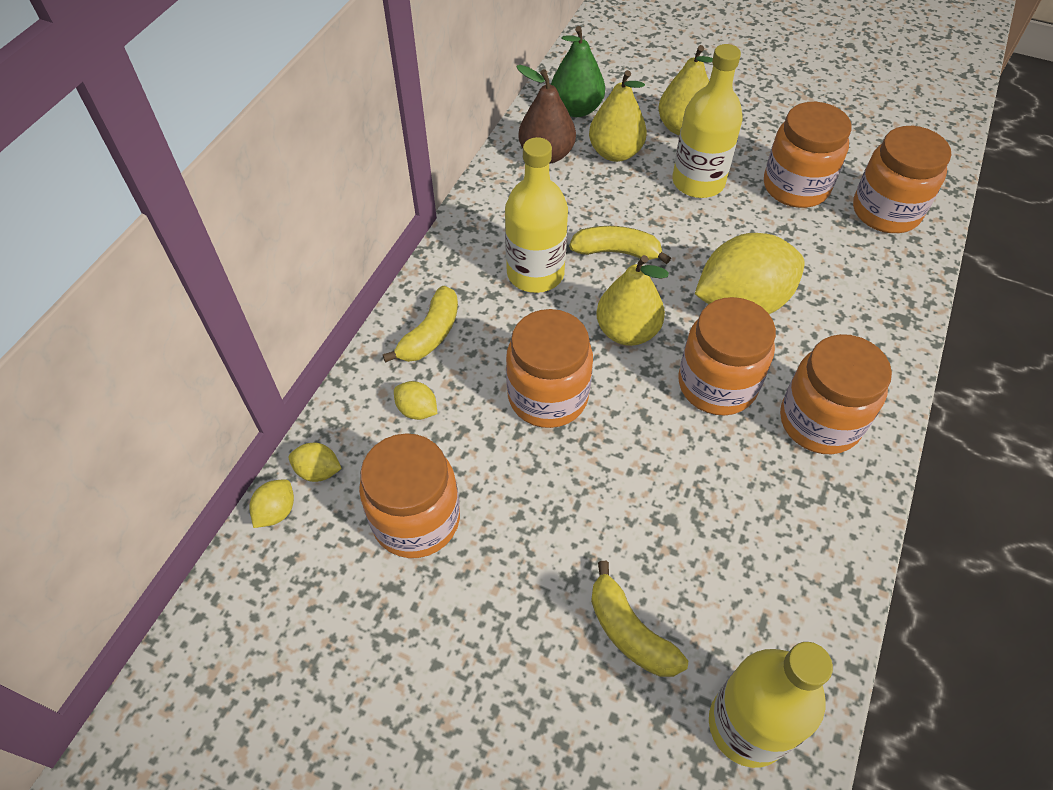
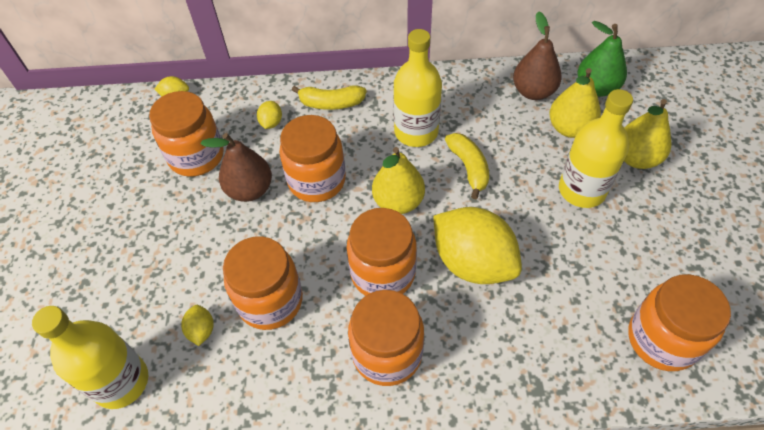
camera: 65 degrees right, 0 degrees up
yellow lemon [289,443,342,482] -> yellow lemon moved to [181,305,214,346]
yellow banana [591,561,688,677] -> none
orange jar [764,102,851,208] -> orange jar moved to [223,236,303,330]
none -> brown pear [200,133,272,202]

